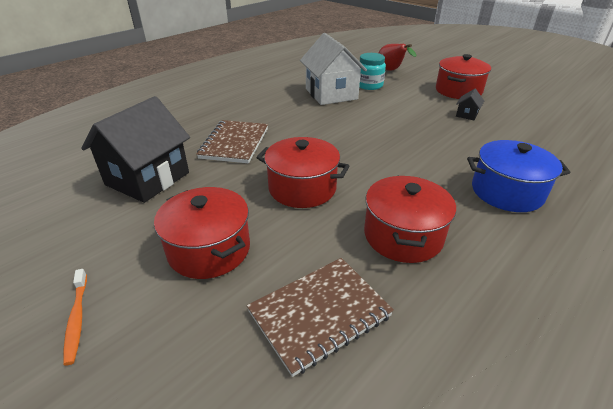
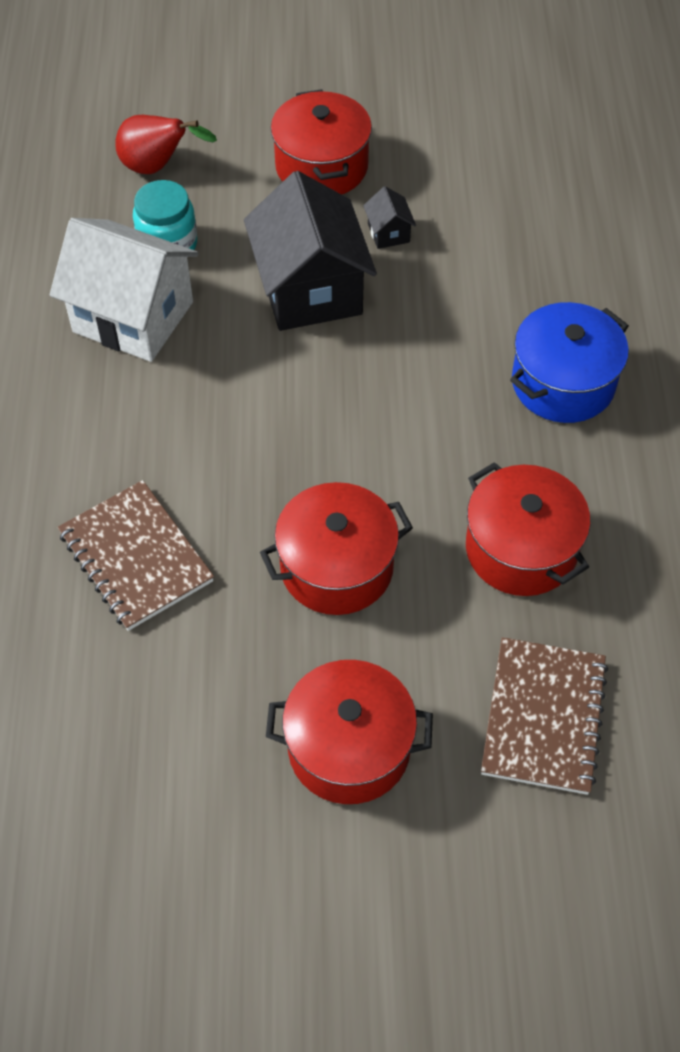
camera: 45 degrees left, 20 degrees up
orange toothbrush [63,269,87,366] -> none
black house [81,96,190,203] -> black house moved to [244,171,377,331]

